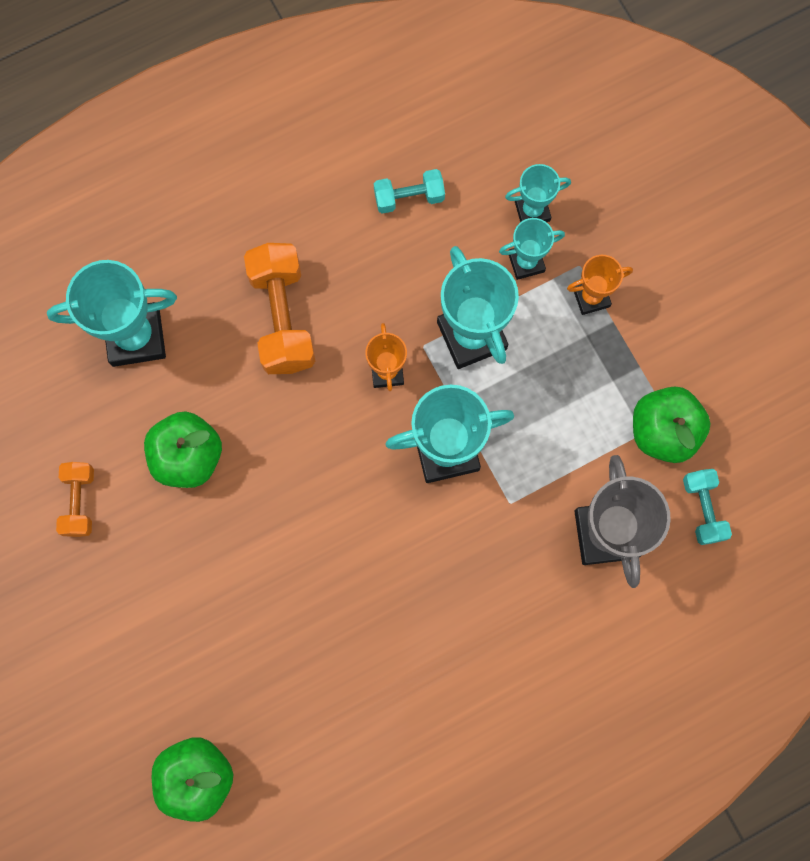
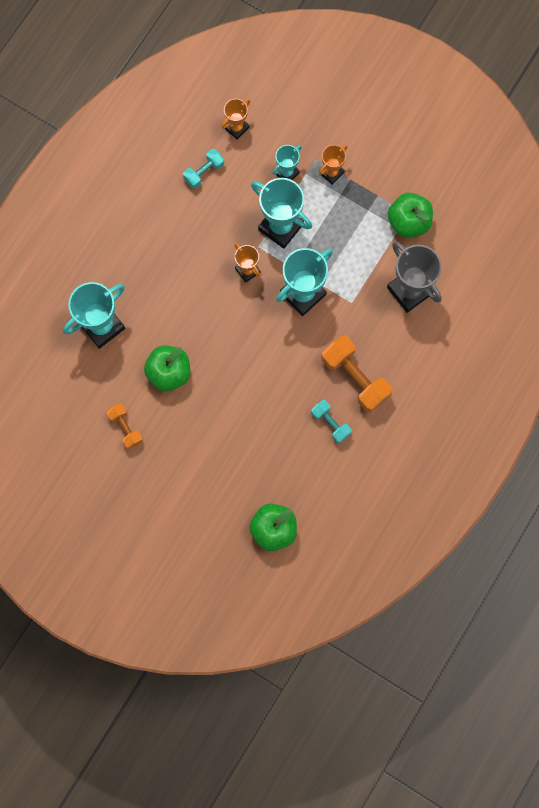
camera: 30 degrees left, 0 degrees up
orange dumbbell [244,243,315,374] -> orange dumbbell moved to [321,335,393,413]
turquoise trophy [505,164,571,222] -> none
turquoise dumbbell [683,469,732,545] -> turquoise dumbbell moved to [311,400,352,443]
none -> orange trophy [222,99,251,140]

